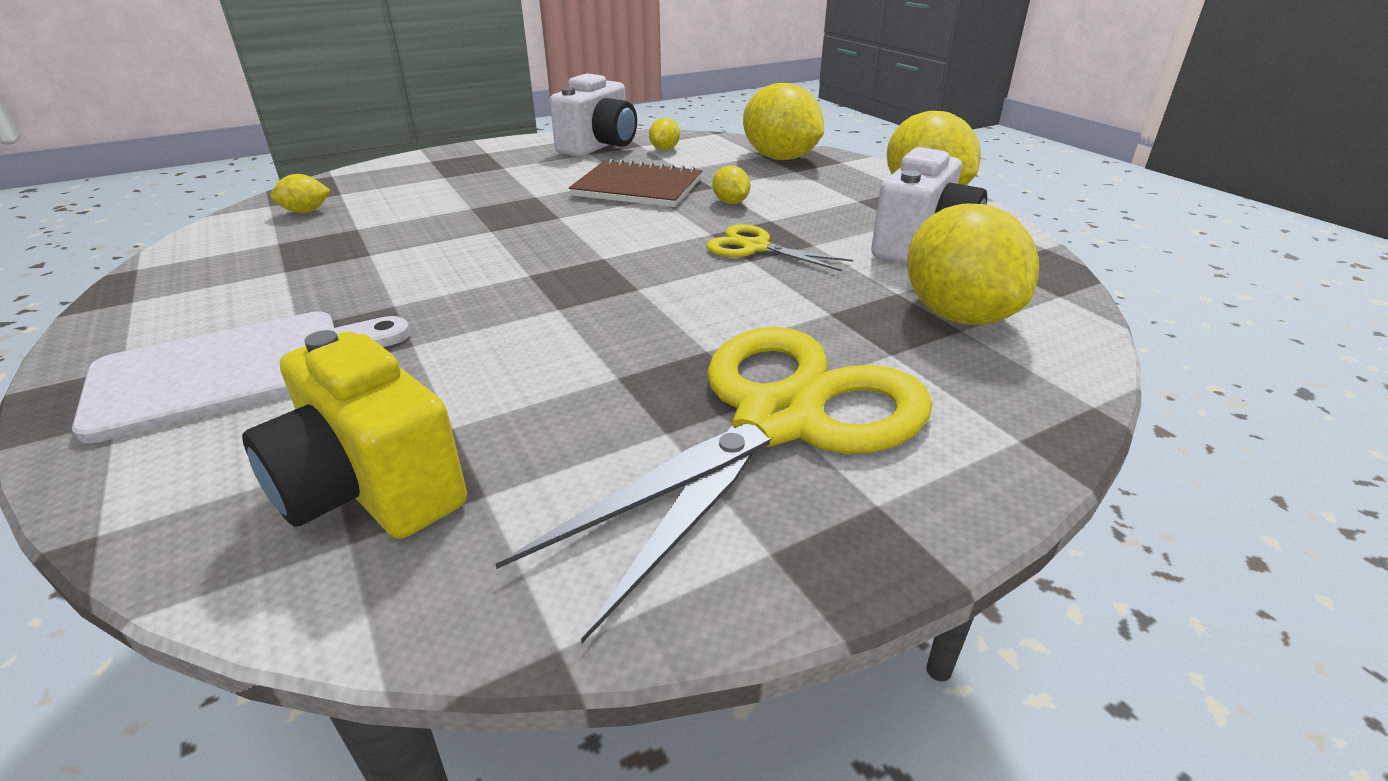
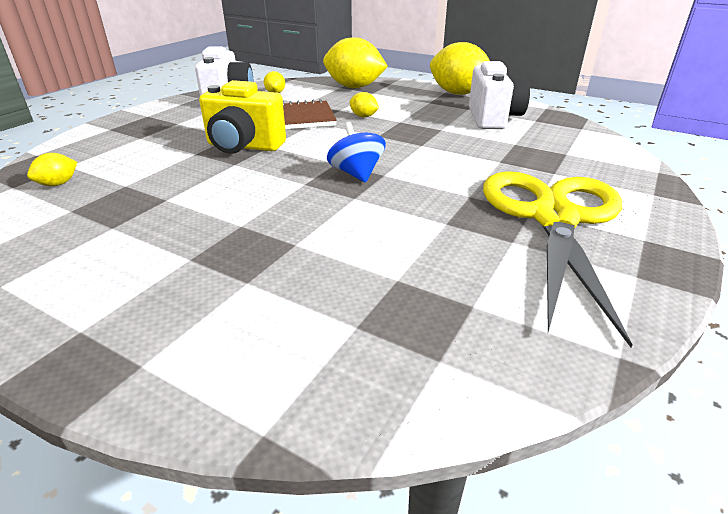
camera: 30 degrees left, 0 degrees up
white cutting board [72,311,410,443] -> none
yellow camera [242,330,467,539] -> yellow camera moved to [199,80,286,154]
yellow scissors [706,224,853,271] -> none
yellow lemon [907,204,1039,325] -> none
none -> blue spinning top [327,122,386,183]

